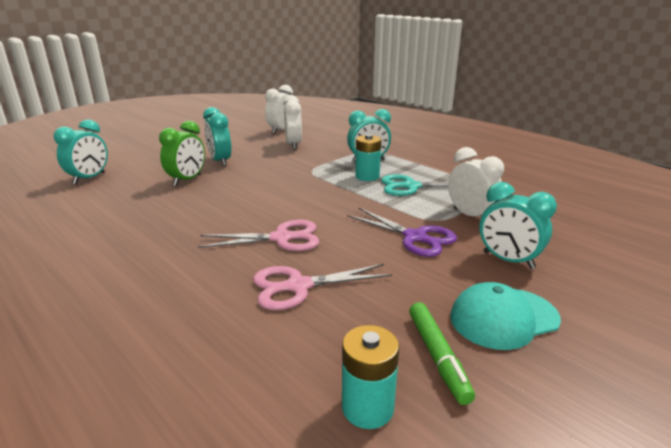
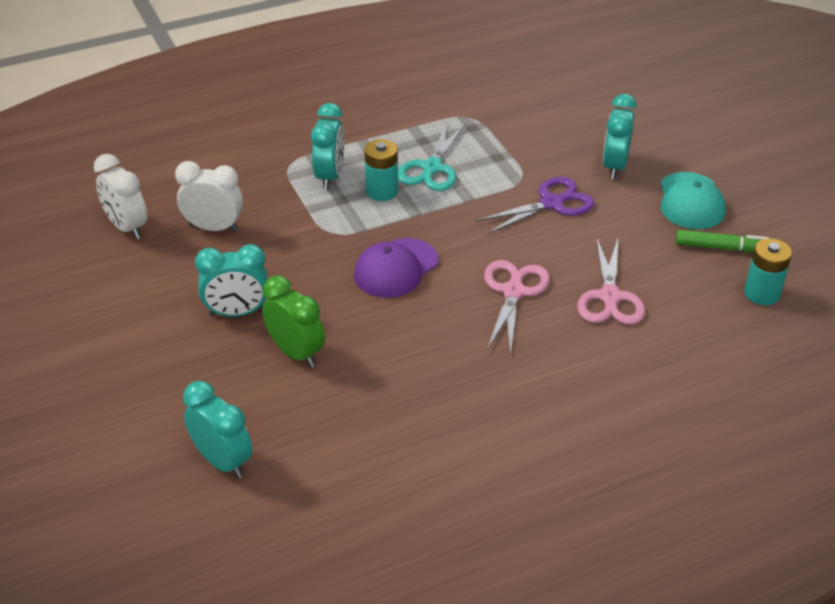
camera: 70 degrees left, 15 degrees up
white clock [448,147,504,217] -> none
turquoise clock [480,182,557,269] -> turquoise clock turned 135 degrees clockwise [603,94,637,179]
none -> purple cap [354,238,439,298]

